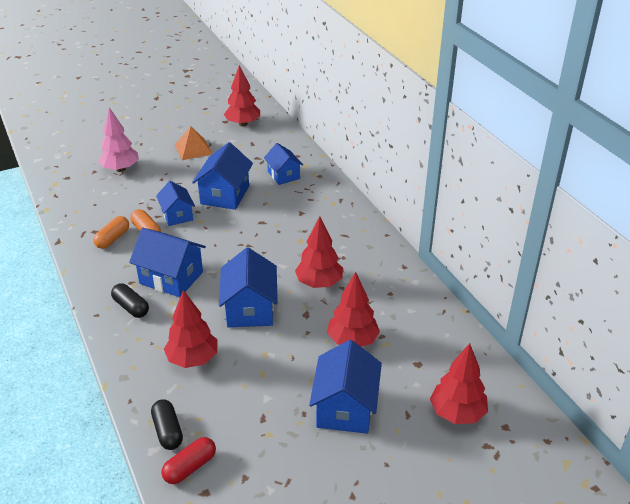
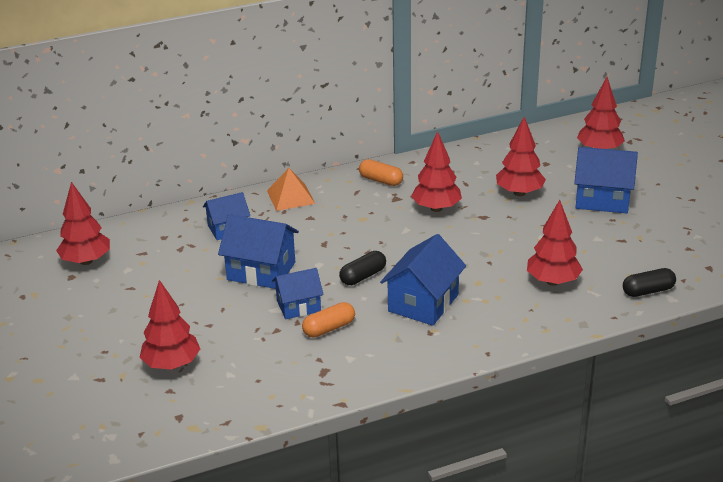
camera: 85 degrees left, 5 degrees down
orange capsule [93,216,129,249] -> orange capsule moved to [359,159,403,186]
pink tree [98,107,139,172] -> red tree [139,280,200,370]
black capsule [111,283,149,318] -> black capsule moved to [339,251,386,285]
red capsule [161,437,216,484] -> none
orange pyramid [175,126,212,160] -> orange pyramid moved to [267,168,315,211]
blue house [219,247,278,327] -> none

